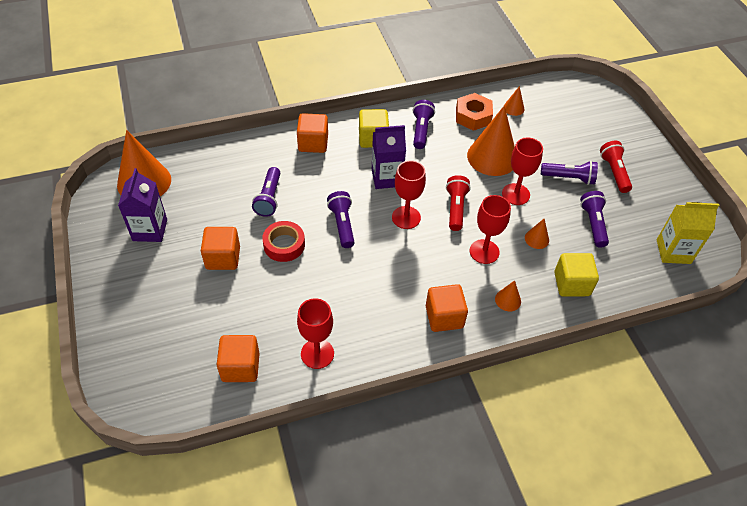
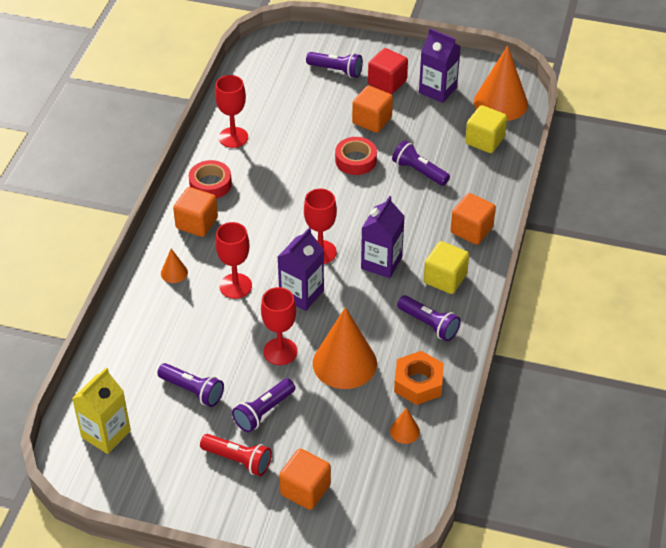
camera: 125 degrees right, 5 degrees down
orange cube [217,335,260,382] -> orange cube moved to [279,449,331,510]
purple flashlight [327,191,355,248] -> purple flashlight moved to [306,52,363,78]
red flashlight [446,175,471,231] -> purple carton [278,228,324,311]
orange cone [525,219,549,249] -> none
yellow cube [554,253,599,297] -> yellow cube moved to [465,105,507,153]
none -> red tape [189,160,232,199]
none -> red cube [368,48,408,94]

